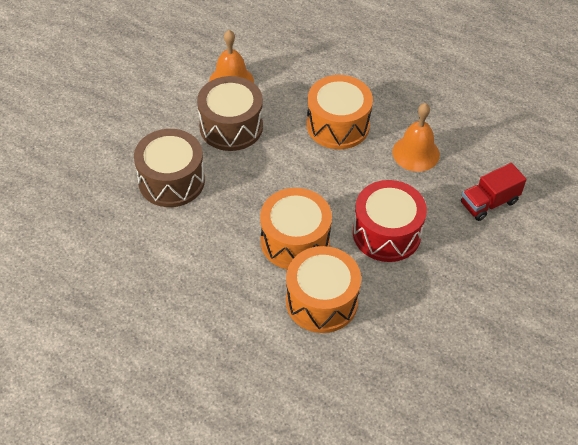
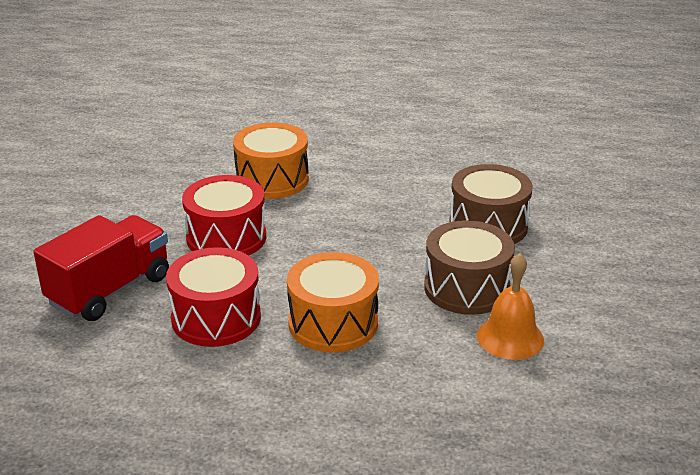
camera: 160 degrees right, 20 degrees down
orange drum [260,188,332,269] -> none
orange bell [392,103,440,172] -> red drum [166,247,261,347]
red truck [461,163,527,221] -> red truck [34,215,169,321], size x1.63

